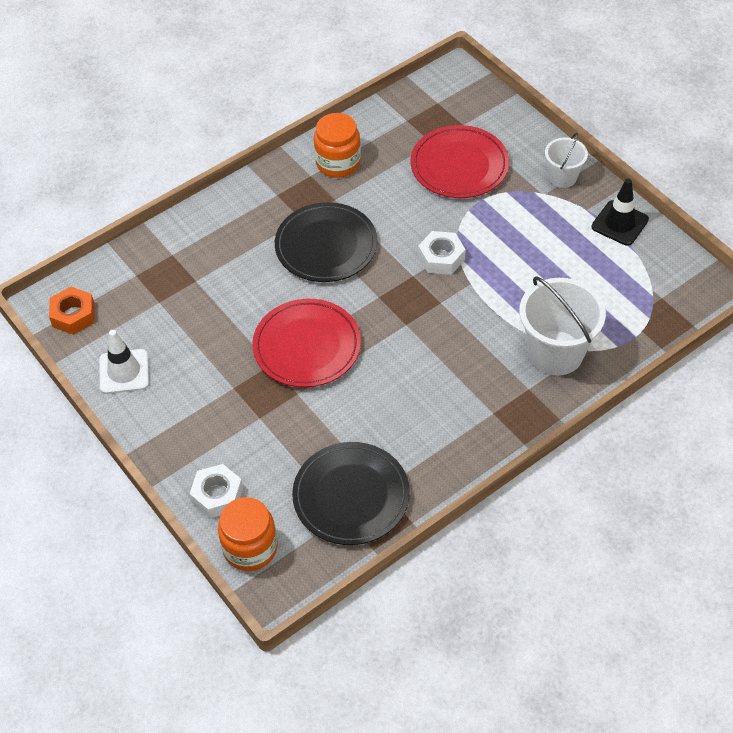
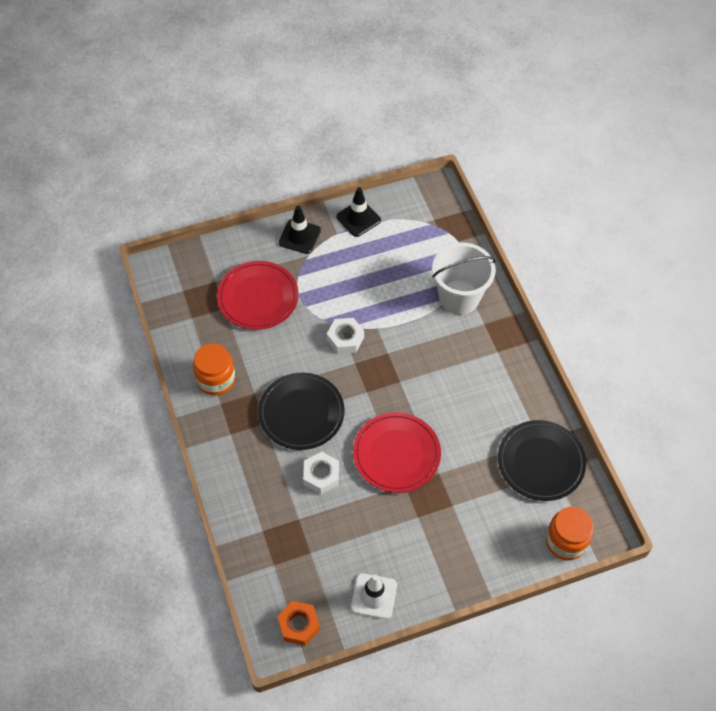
camera: 75 degrees left, 5 degrees up
white nut [190,464,243,518] -> white nut moved to [303,452,339,494]
white bucket [545,133,588,188] -> black traffic cone [279,205,321,254]

